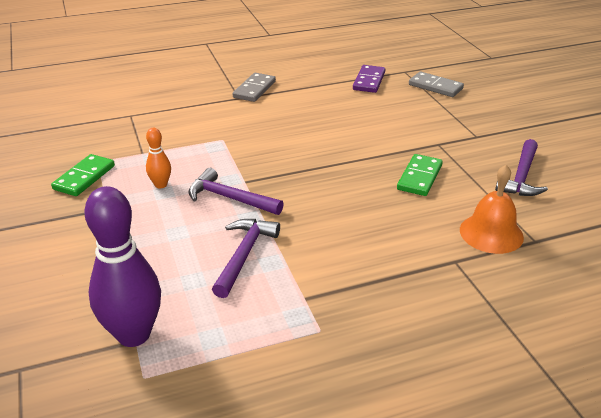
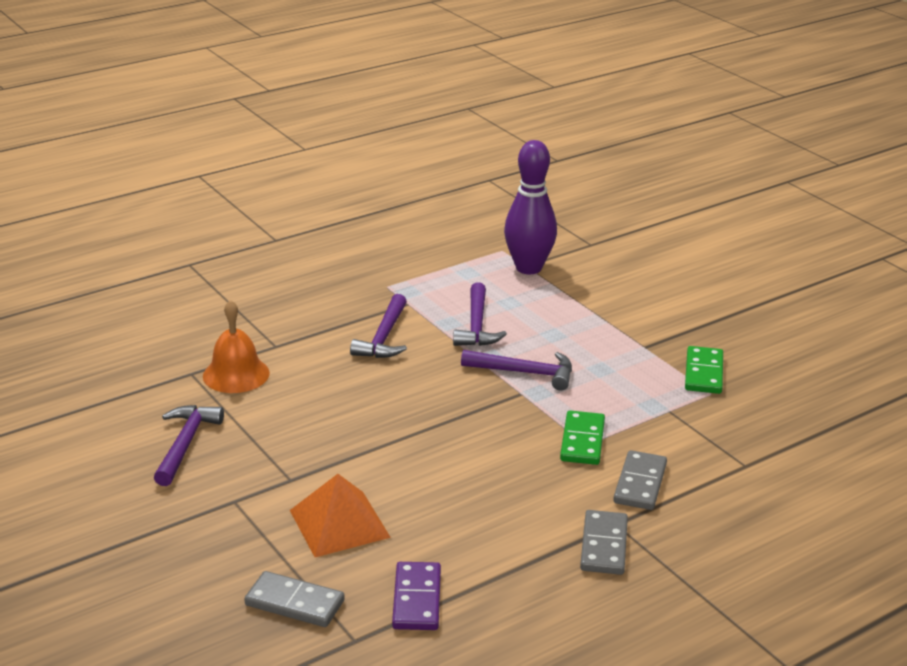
camera: 165 degrees right, 5 degrees down
orange bowling pin [146,128,171,188] -> none
green domino [397,154,442,196] -> green domino moved to [560,410,605,465]
none -> orange pyramid [290,474,391,557]
none -> purple hammer [350,294,407,358]
none -> grey domino [613,450,667,510]

